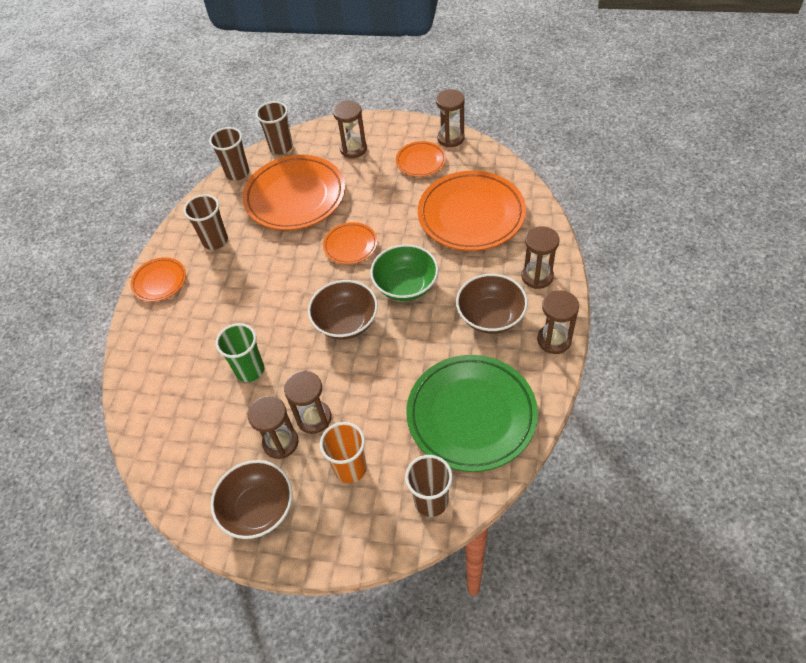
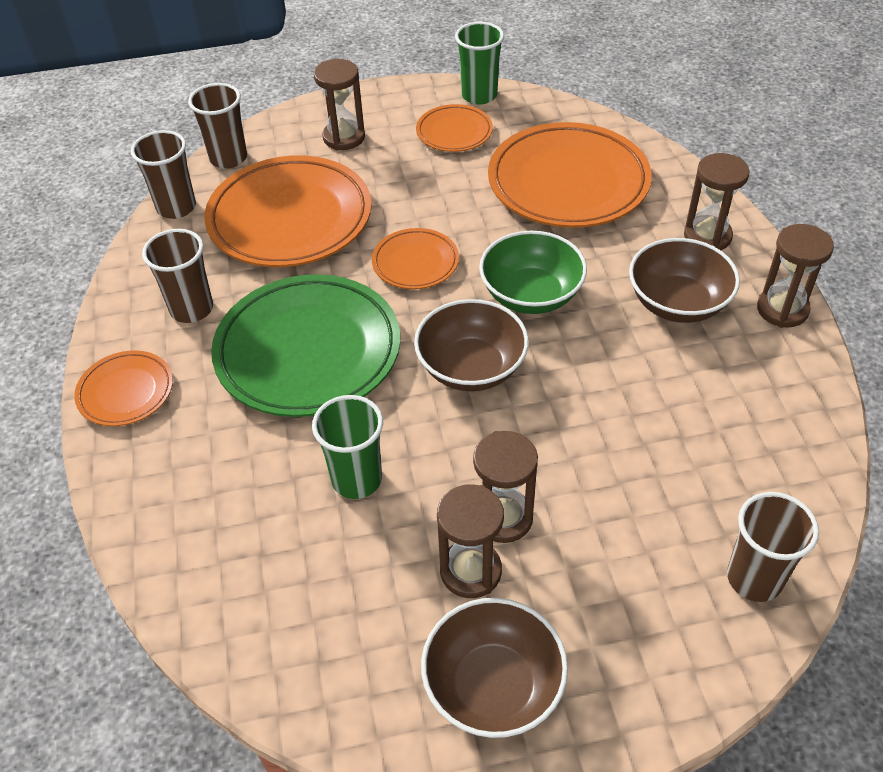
camera: 25 degrees left, 5 degrees down
orange cup [320,422,367,483] -> none
green plate [406,355,538,472] -> green plate moved to [211,274,400,417]
brown hourglass [436,89,465,148] -> green cup [455,22,504,105]

